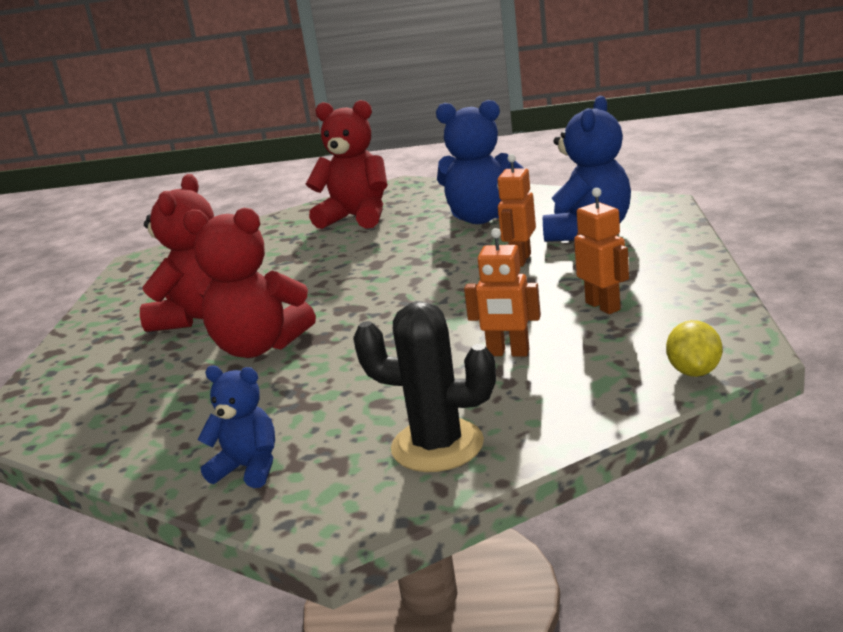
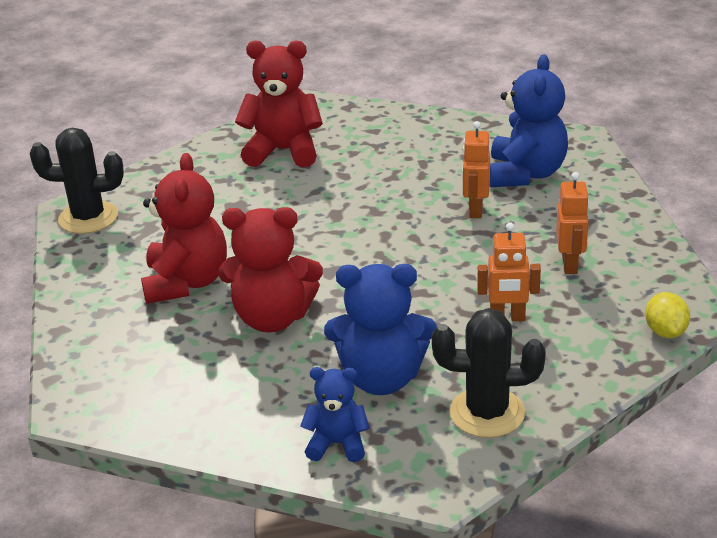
camera: 15 degrees left, 10 degrees up
blue teddy bear [436,100,523,224] -> blue teddy bear moved to [324,264,437,395]
orange robot [574,188,629,314] -> orange robot turned 45 degrees clockwise [556,172,590,274]
none -> black cactus [30,128,124,234]

